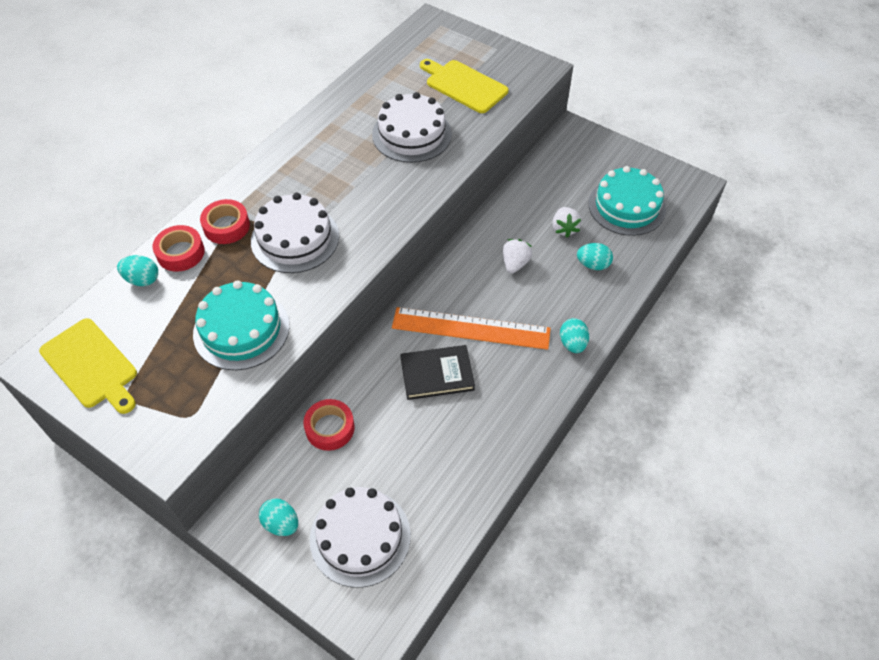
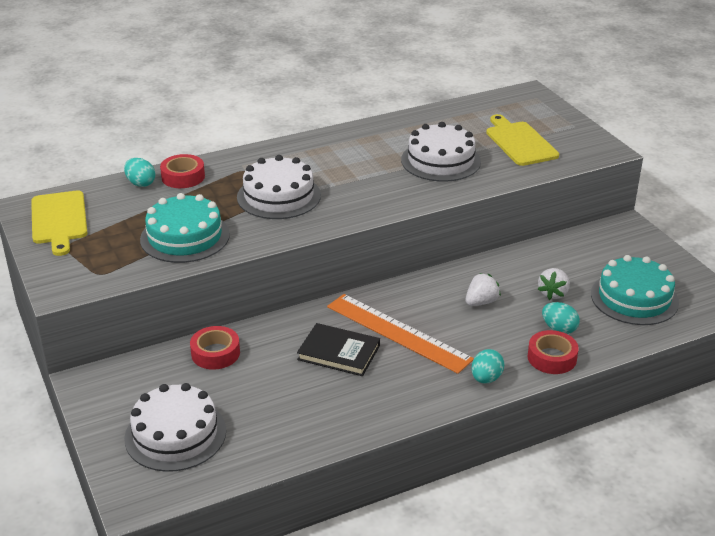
camera: 30 degrees right, 20 degrees down
red tape [200,199,250,244] -> red tape moved to [527,330,579,374]
turquoise egg [259,498,298,536] -> none

